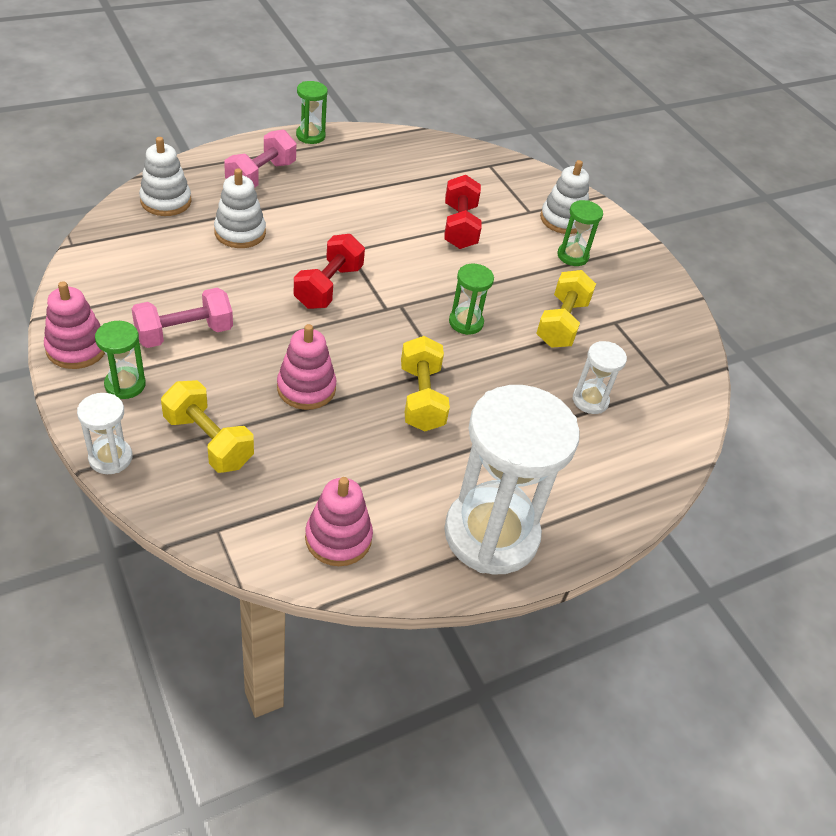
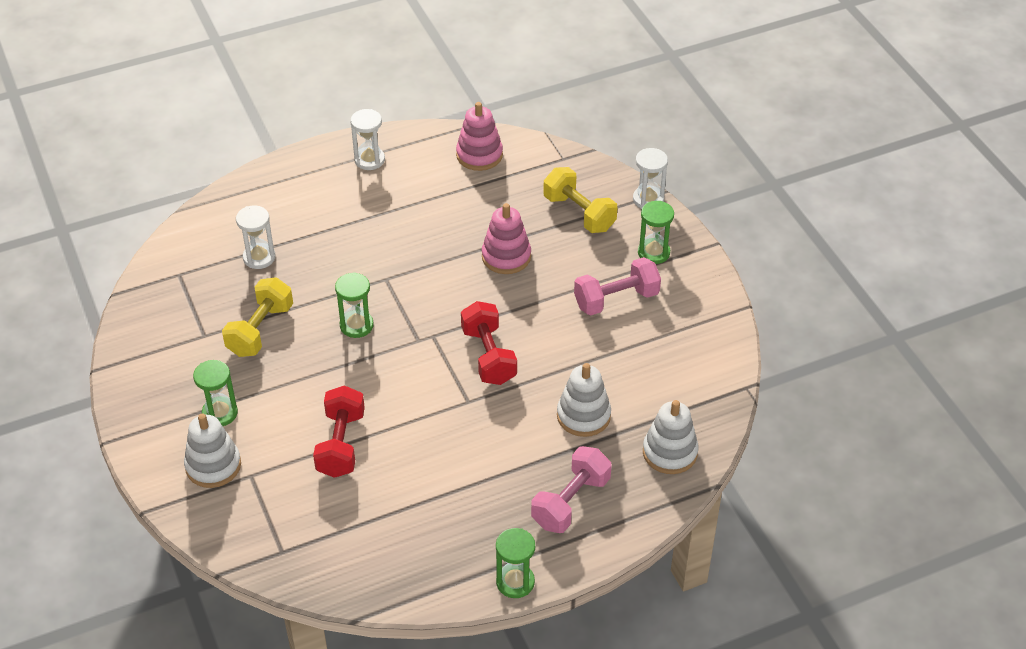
camera: 170 degrees left, 0 degrees up
pink stacking toy [44,281,105,369] -> none
red dumbbell [294,234,365,309] -> red dumbbell turned 45 degrees counterclockwise [461,301,517,385]
yellow dumbbell [401,336,450,431] -> none
white hourglass [444,385,580,575] -> white hourglass [351,109,385,170], size x0.44

